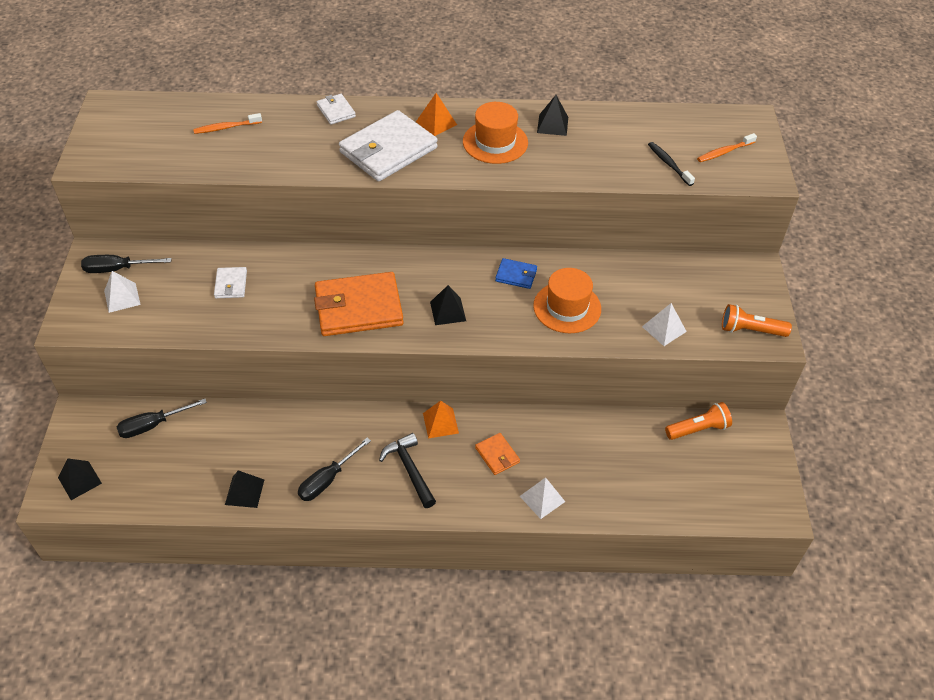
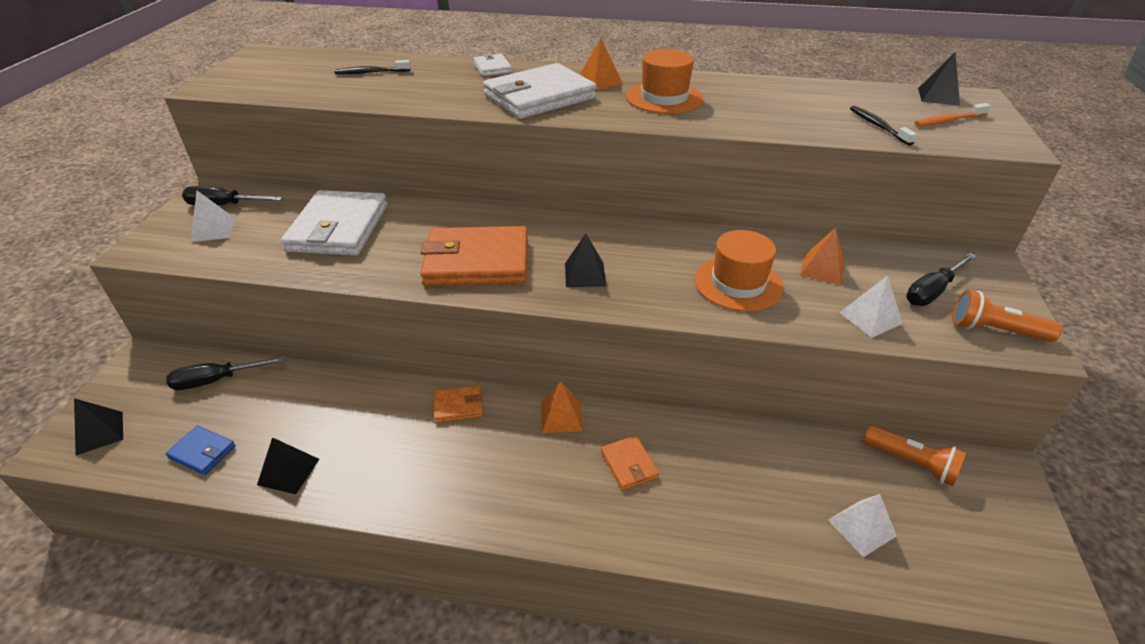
camera: 10 degrees right, 10 degrees down
orange toothbrush [193,113,262,134] -> black toothbrush [334,60,411,74]
white wallet [214,267,247,298] -> white wallet [281,190,387,256], size x2.15
black screwdriver [298,438,371,501] -> black screwdriver moved to [906,253,977,306]
black hammer [379,433,436,508] -> none
blue wallet [495,258,537,289] -> blue wallet moved to [165,426,236,475]
white pyramid [520,477,565,519] -> white pyramid moved to [828,494,897,557]
black pyramid [537,95,568,136] -> black pyramid moved to [918,52,960,106]
orange flashlight [665,402,732,440] -> orange flashlight turned 45 degrees clockwise [863,425,966,486]
none -> orange wallet [433,385,483,423]
none -> orange pyramid [800,228,845,285]

